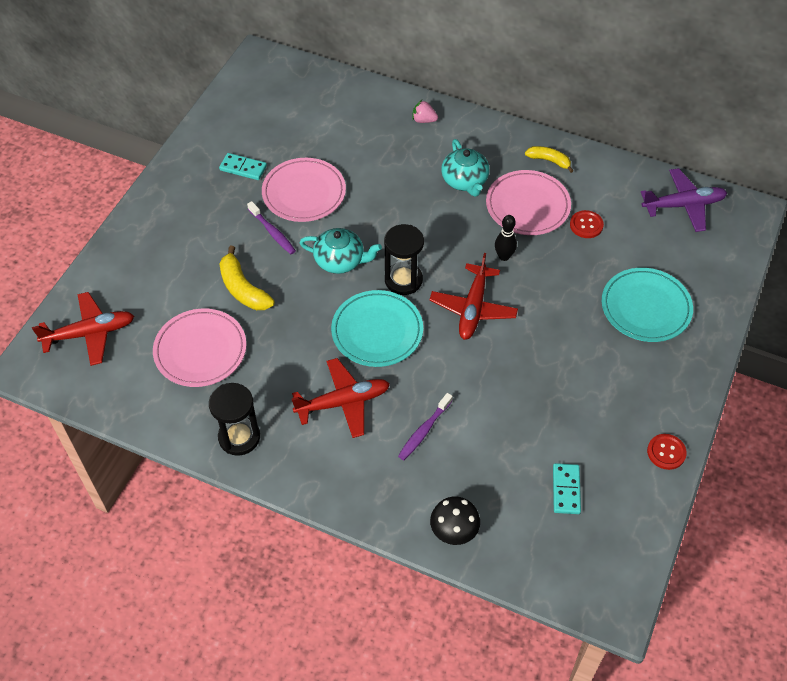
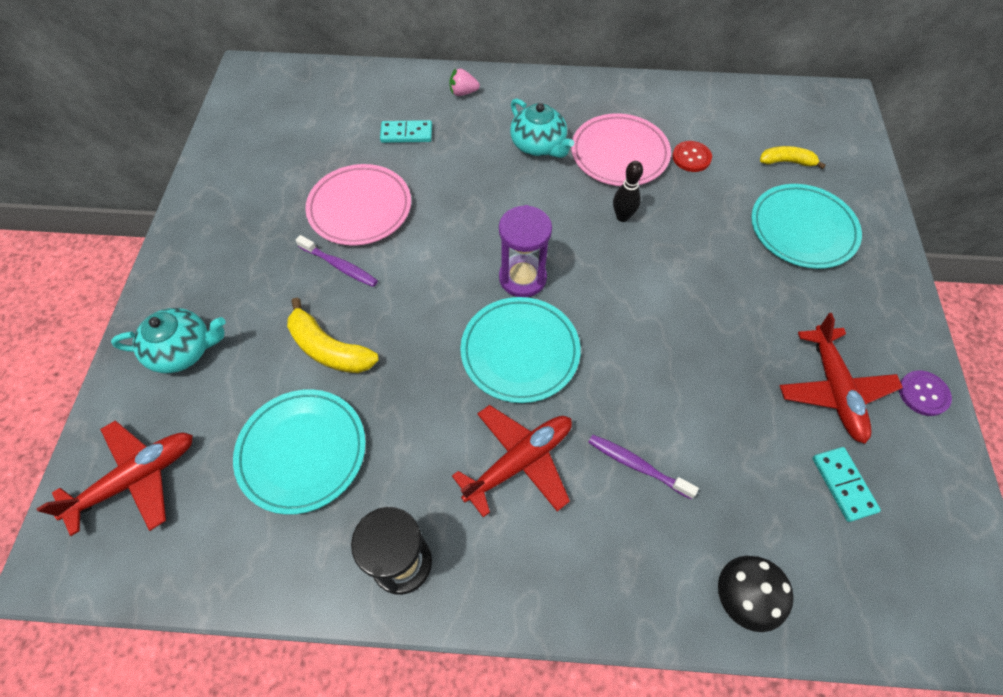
camera: 20 degrees left, 5 degrees up
pink plate [153,309,247,387] -> turquoise plate [233,389,366,515]
turquoise domino [219,153,267,180] -> turquoise domino moved to [380,120,432,143]
turquoise teapot [300,228,382,274] -> turquoise teapot moved to [111,308,226,373]
black hourglass [384,224,424,295] -> purple hourglass [499,205,552,297]
purple toothbrush [398,393,453,460] -> purple toothbrush turned 105 degrees clockwise [588,435,699,500]
red plane [429,253,518,340] -> red plane moved to [780,313,903,444]
yellow banana [525,146,573,173] -> yellow banana moved to [760,146,826,169]
purple plane [641,168,727,232] -> none
red button [647,434,687,470] -> purple button [899,371,952,416]

